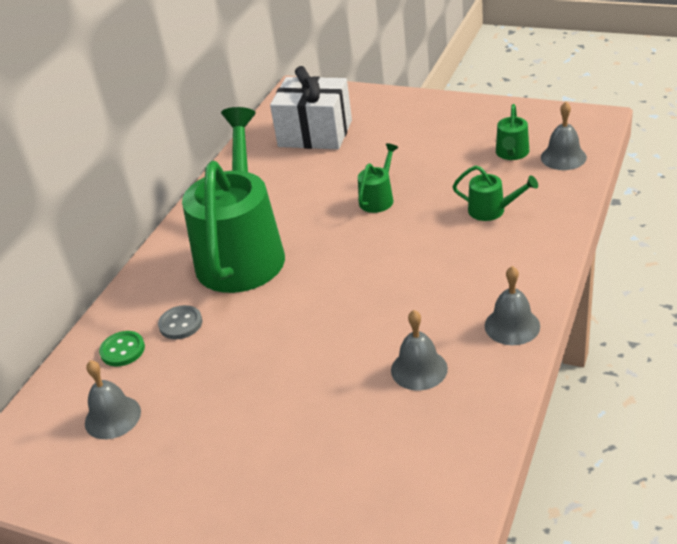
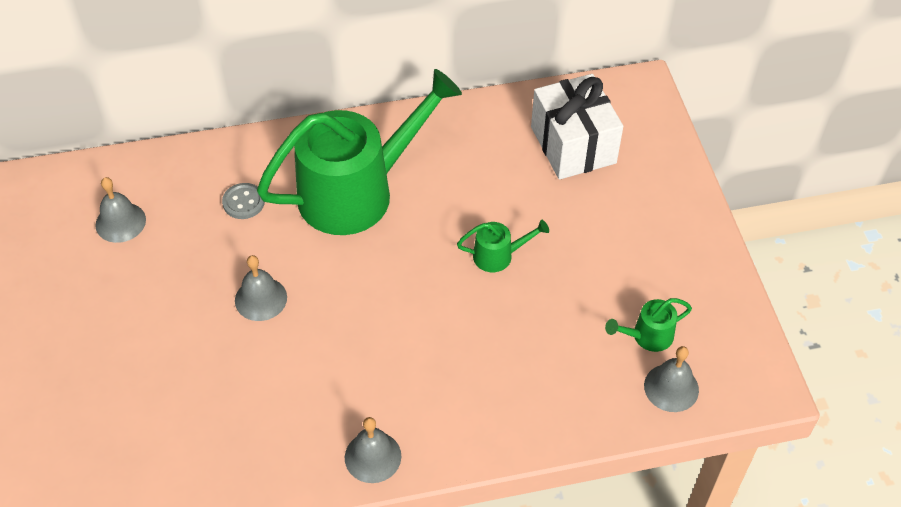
camera: 50 degrees right, 15 degrees up
green button [99,331,145,366] -> none
grey bell [391,310,448,391] -> grey bell moved to [235,255,287,321]
green watering can [452,165,538,221] -> none

